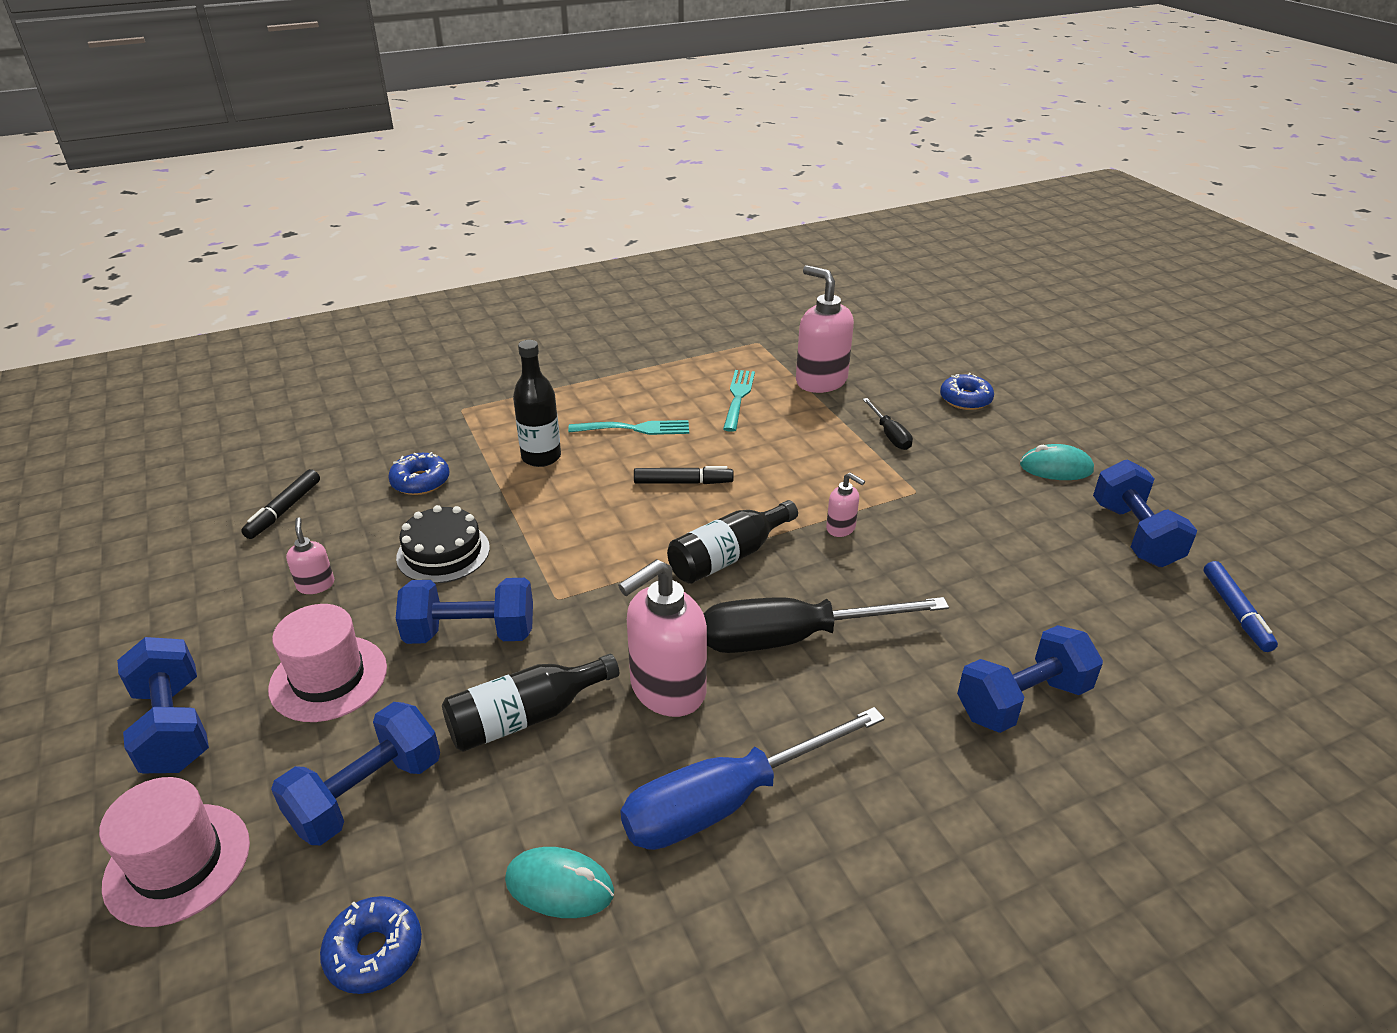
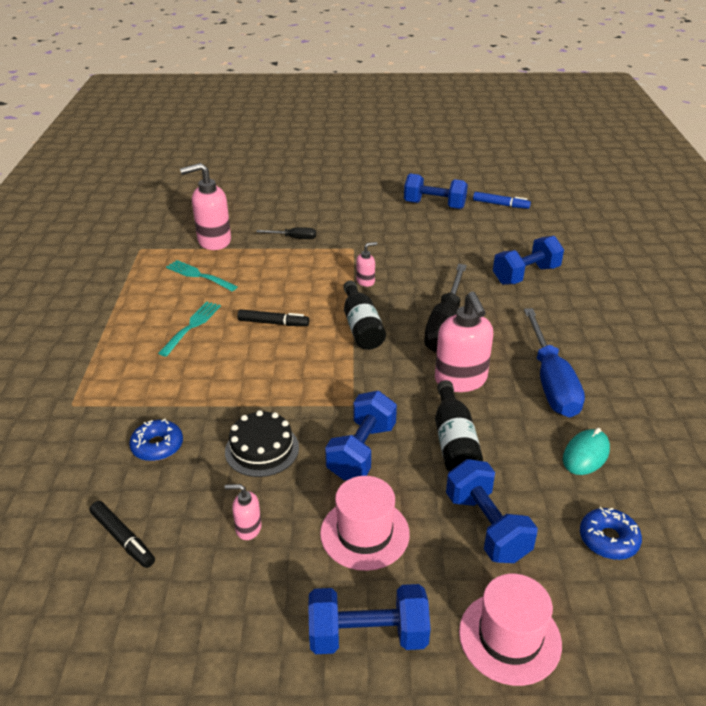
camera: 65 degrees left, 0 degrees up
black bottle [513,340,561,467] -> none
black marker [634,466,734,484] -> black marker turned 75 degrees clockwise [237,309,309,326]
blue donut [940,373,994,410] -> none
blue dumbbell [957,625,1103,733] -> blue dumbbell turned 60 degrees clockwise [493,236,564,285]
turquoise mouse [1020,444,1094,480] -> none

